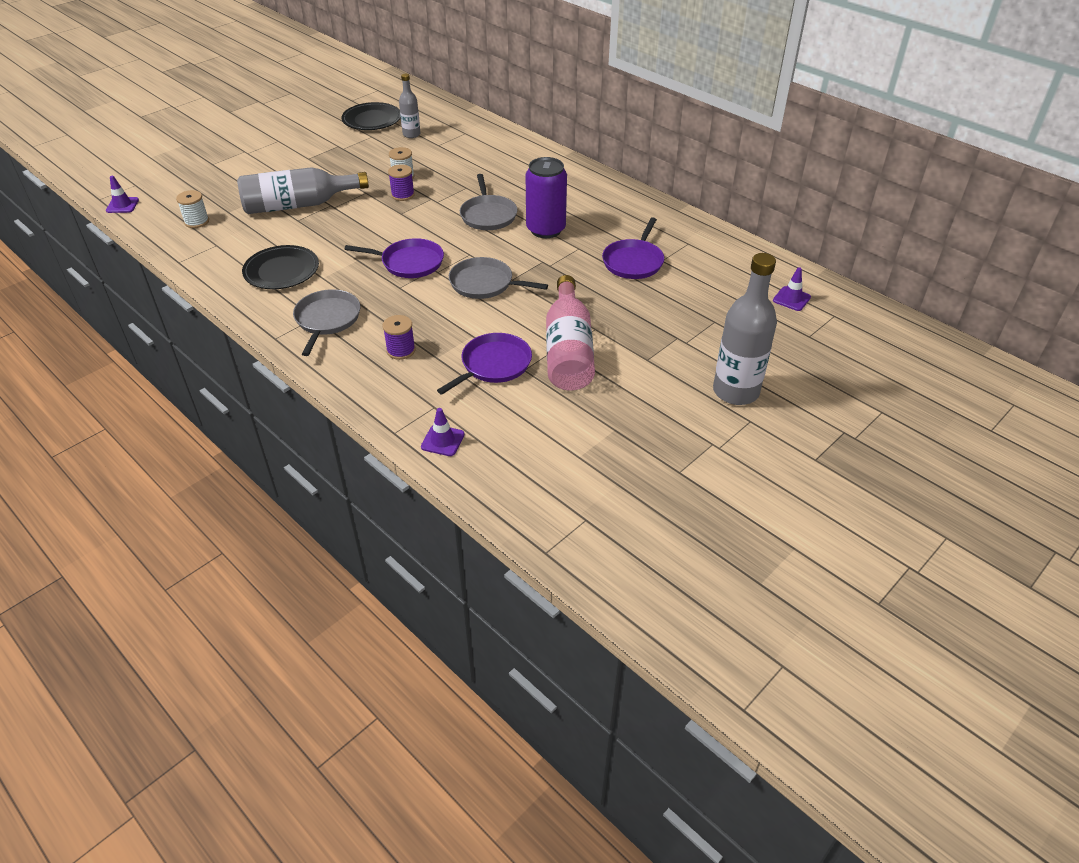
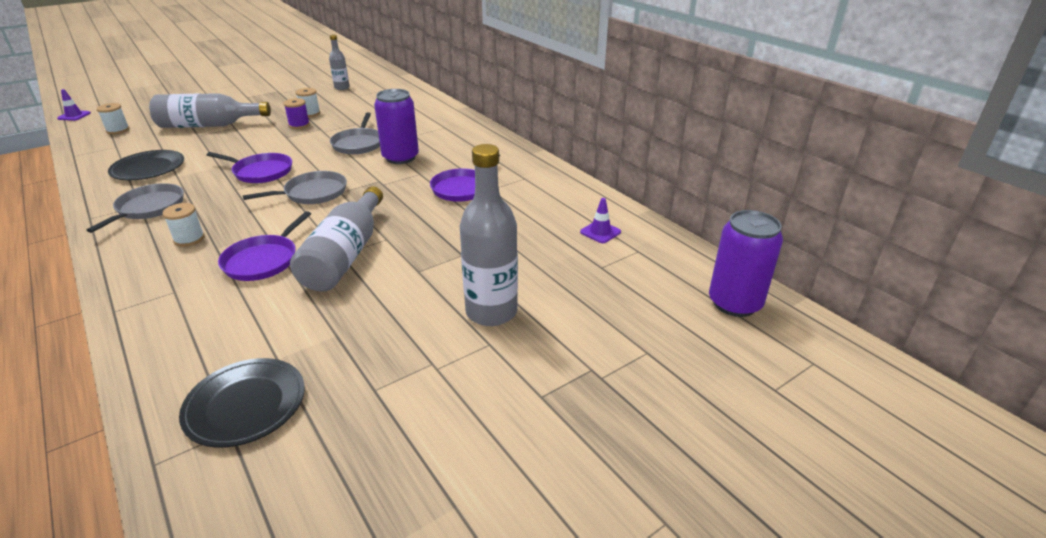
camera: 10 degrees right, 10 degrees down
black plate [342,102,401,130] -> black plate moved to [179,358,305,448]
purple spool [382,315,415,360] -> white spool [163,203,205,247]
purple traffic cone [421,408,464,456] -> none
purple pan [437,333,532,395] -> purple pan turned 150 degrees clockwise [218,211,311,281]
grey pan [449,257,548,299] -> grey pan turned 120 degrees clockwise [243,171,347,204]
pink bottle [546,275,595,390] -> grey bottle [290,186,383,292]
none -> purple can [709,210,783,317]

